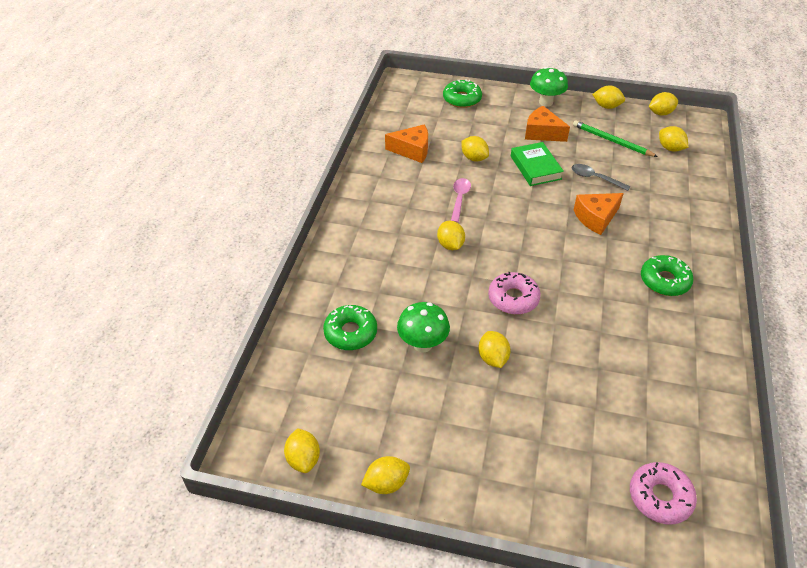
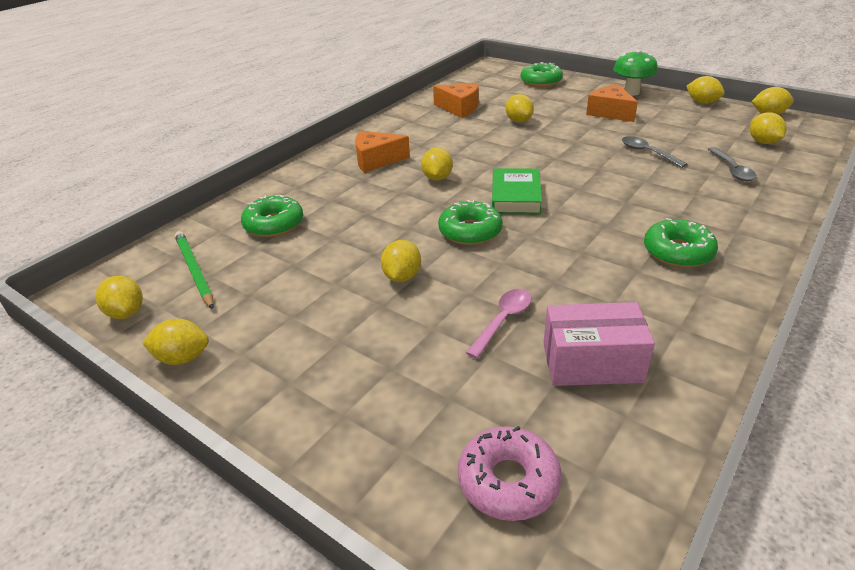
camera: 25 degrees right, 10 degrees down
yellow lemon [284,428,320,473] -> yellow lemon turned 45 degrees counterclockwise [95,276,143,319]
green mushroom [397,302,450,352] -> none
pink spoon [451,178,471,223] -> pink spoon moved to [466,289,532,359]
pink donut [488,272,541,315] -> green donut [438,200,502,245]
green book [511,142,564,186] -> green book moved to [492,168,542,214]
green pencil [573,120,658,157] -> green pencil moved to [175,231,214,309]
orange cheese [573,193,624,235] -> orange cheese moved to [355,131,410,173]
none -> pink box [543,302,655,386]
none -> grey spoon [708,147,757,181]

